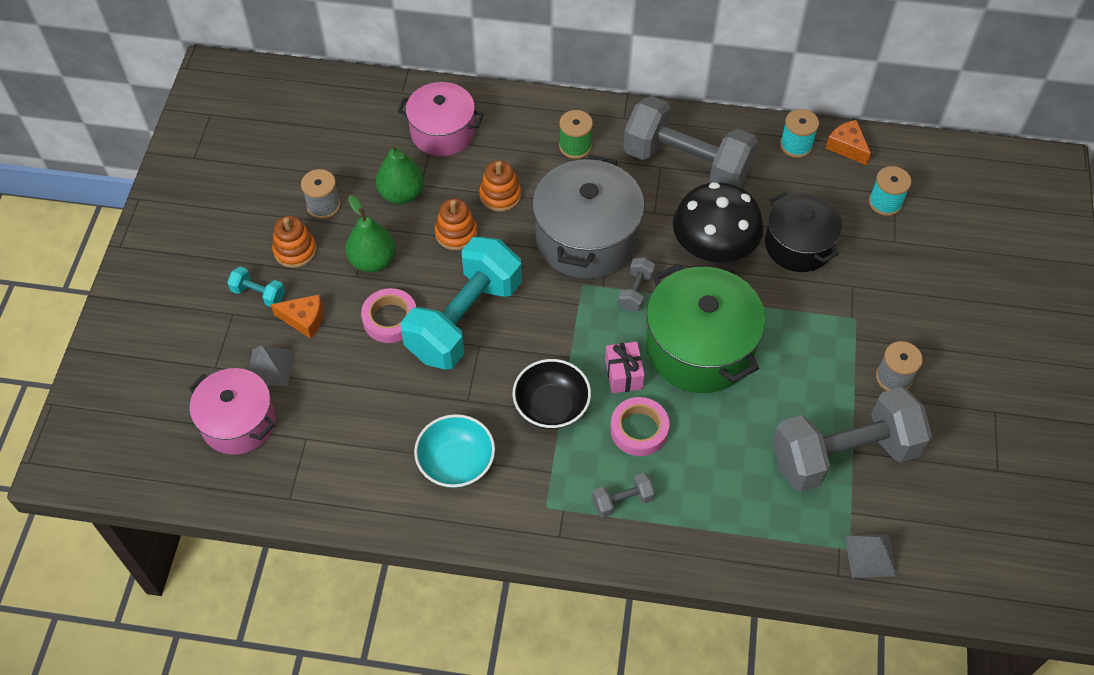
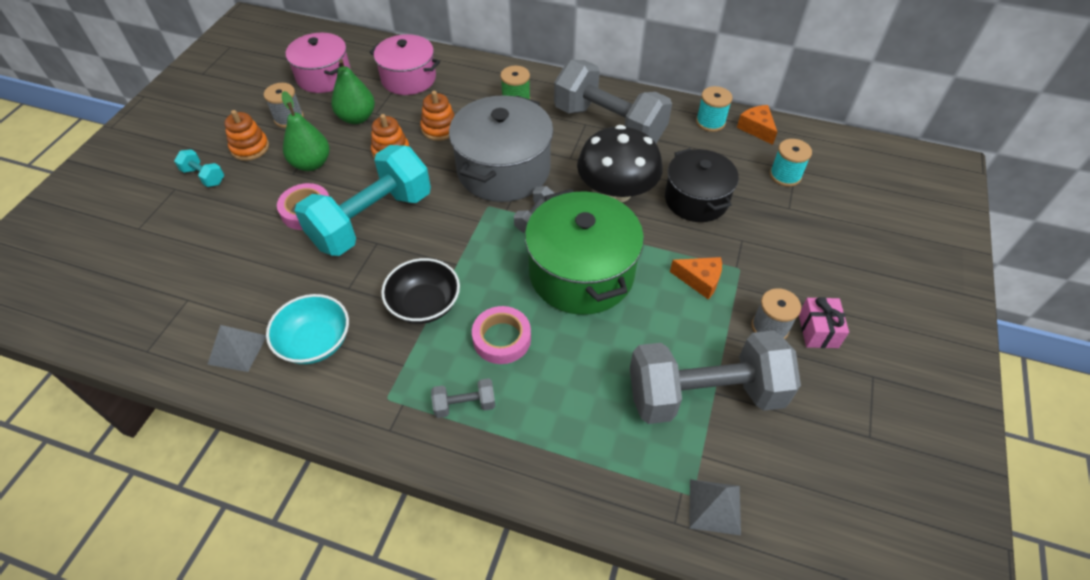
camera: 10 degrees right, 5 degrees down
pink pot [189,368,275,455] -> pink pot moved to [286,33,351,93]
grey pyramid [249,345,293,386] -> grey pyramid moved to [207,325,266,372]
orange cheese [271,295,323,339] -> orange cheese moved to [670,257,722,299]
pink gift [605,342,645,393] -> pink gift moved to [799,297,849,348]

